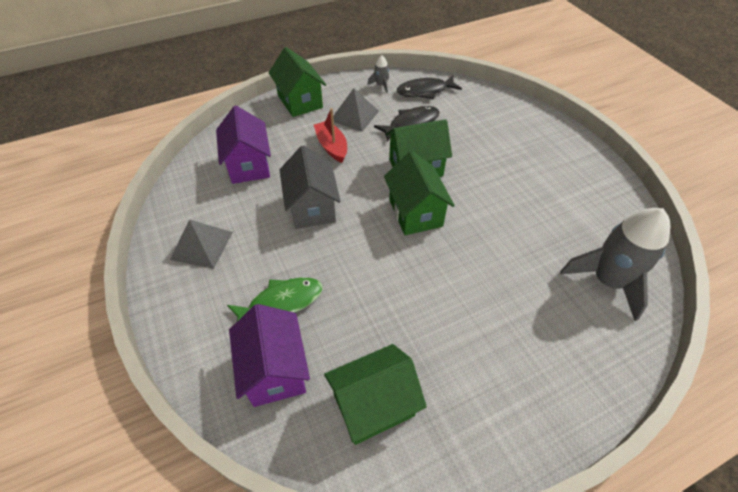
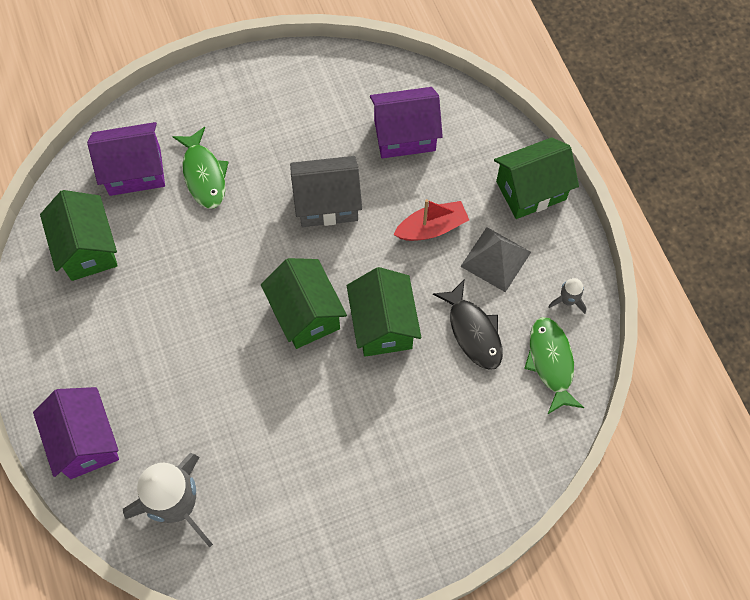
camera: 95 degrees right, 15 degrees up
grey pyramid [170,219,233,269] -> none
green house [384,151,455,235] -> green house turned 75 degrees clockwise [261,258,347,349]
black fish [397,76,462,99] -> green fish [524,317,584,415]
none -> purple house [33,387,119,479]

